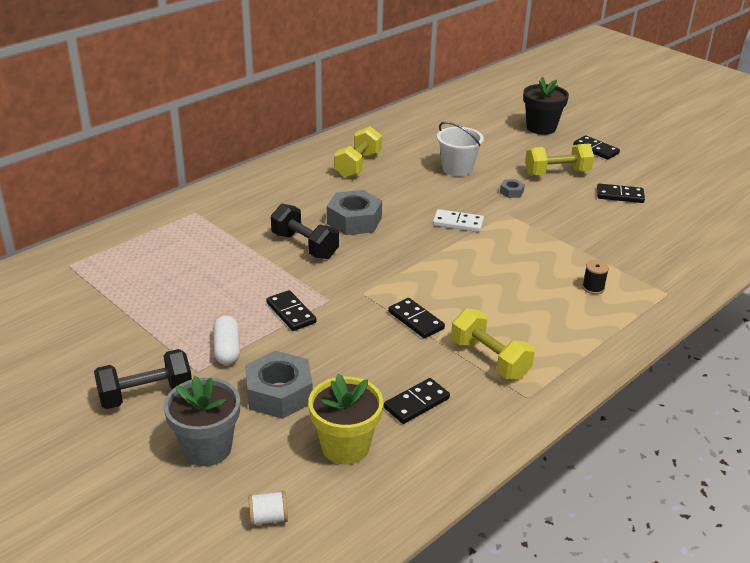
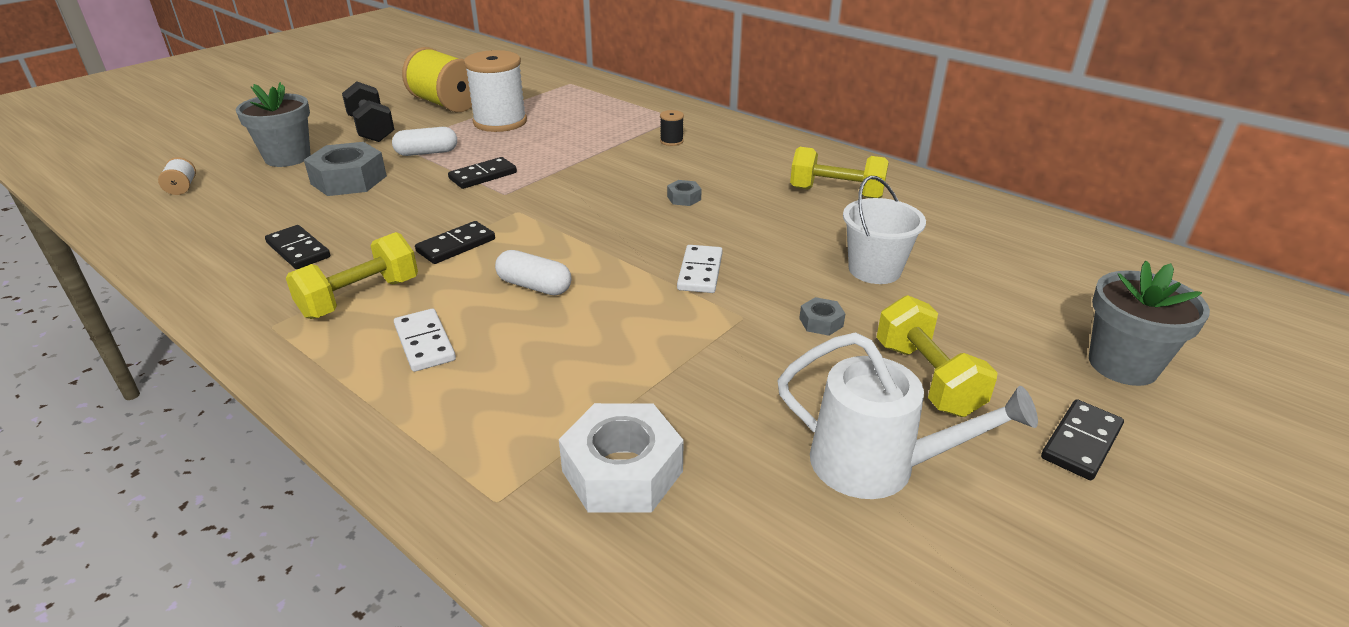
camera: 85 degrees right, 0 degrees up
black dumbbell [271,204,339,259] -> none
yellow flower pot [308,373,383,465] -> none
grey nut [327,190,382,235] -> grey nut [667,180,702,206], size x0.46
black flower pot [523,77,569,135] -> grey flower pot [1089,261,1210,386]
black spool [582,260,609,294] -> black spool moved to [660,110,684,146]
black domino [597,183,645,203] -> white watering can [777,332,1038,499]
none -> white domino [394,309,456,372]
none -> yellow spool [402,47,472,112]
none -> white spool [464,50,527,132]
none -> white capsule [495,250,571,295]
none -> white nut [559,403,684,512]

